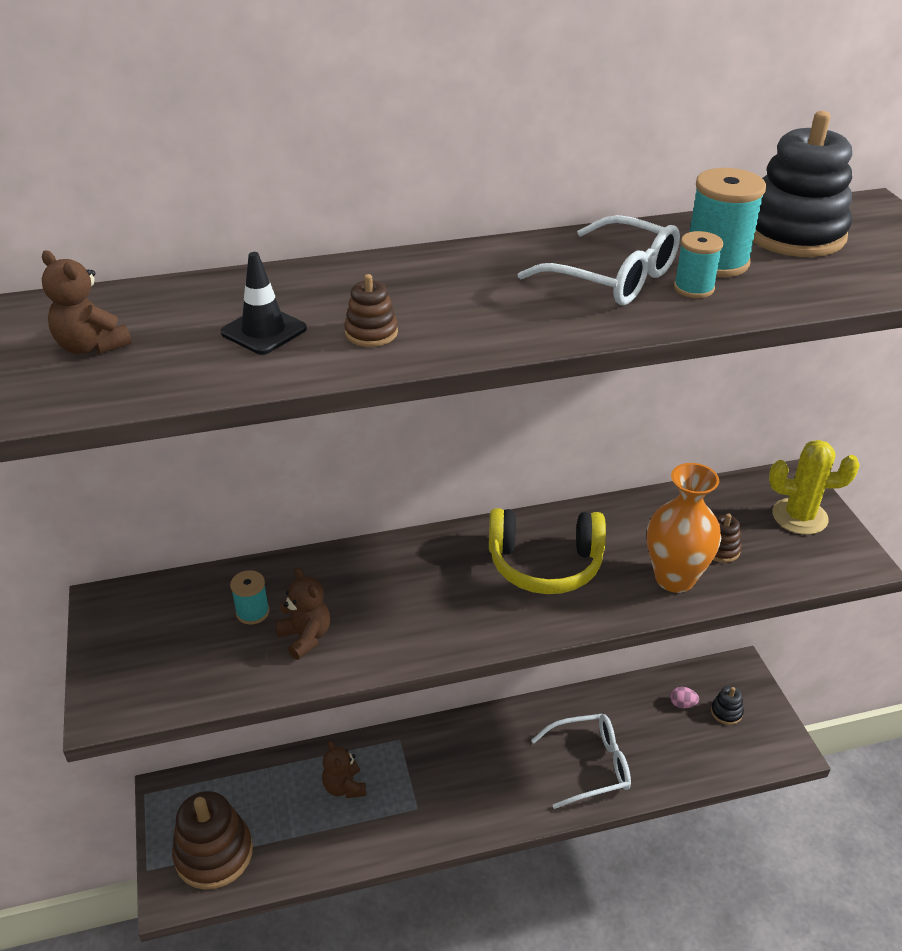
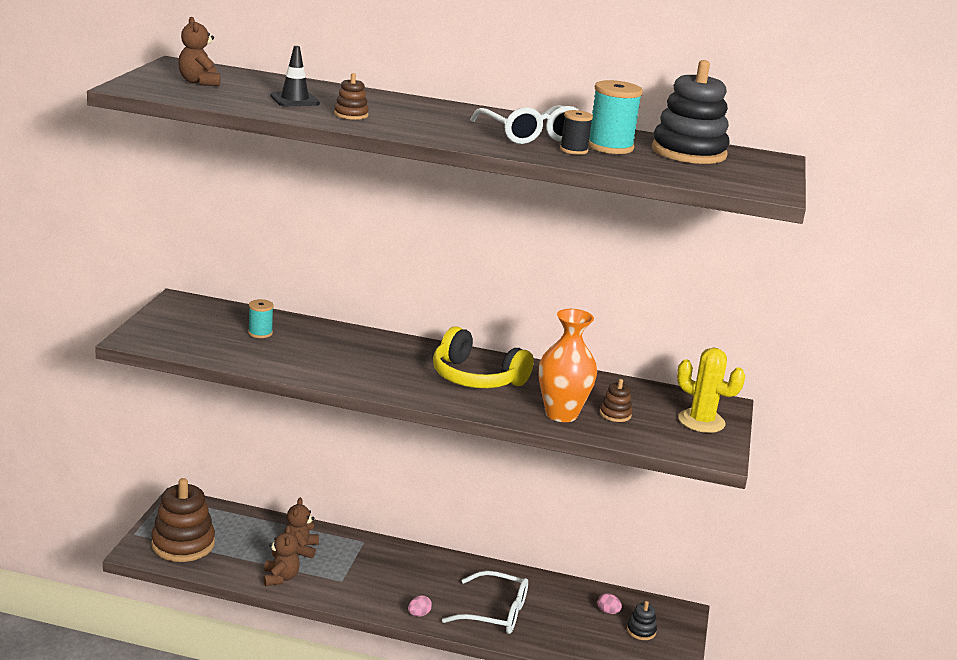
camera: 25 degrees right, 15 degrees down
brown teddy bear [275,568,330,660] -> brown teddy bear moved to [263,526,300,586]
turquoise spool [674,231,723,298] -> black spool [560,110,593,155]
none -> pink egg [408,595,432,617]

